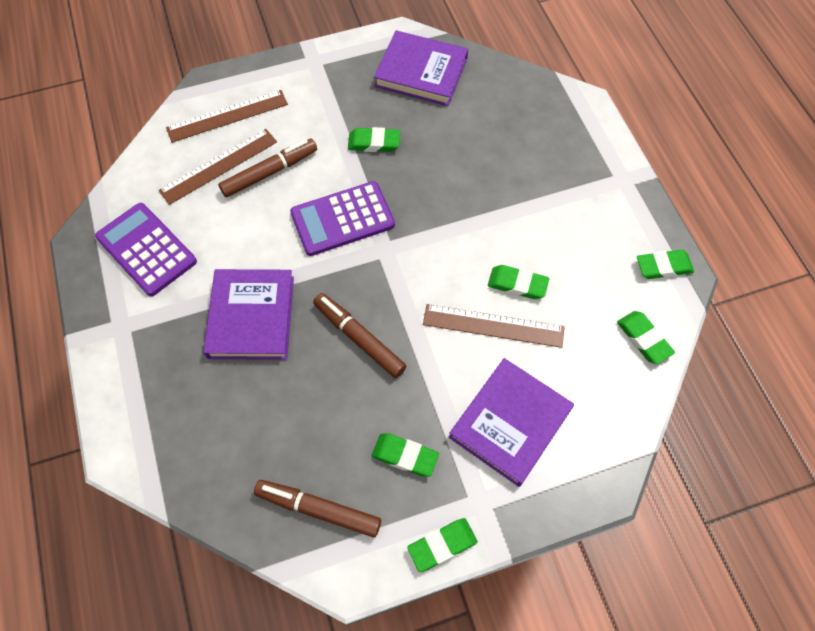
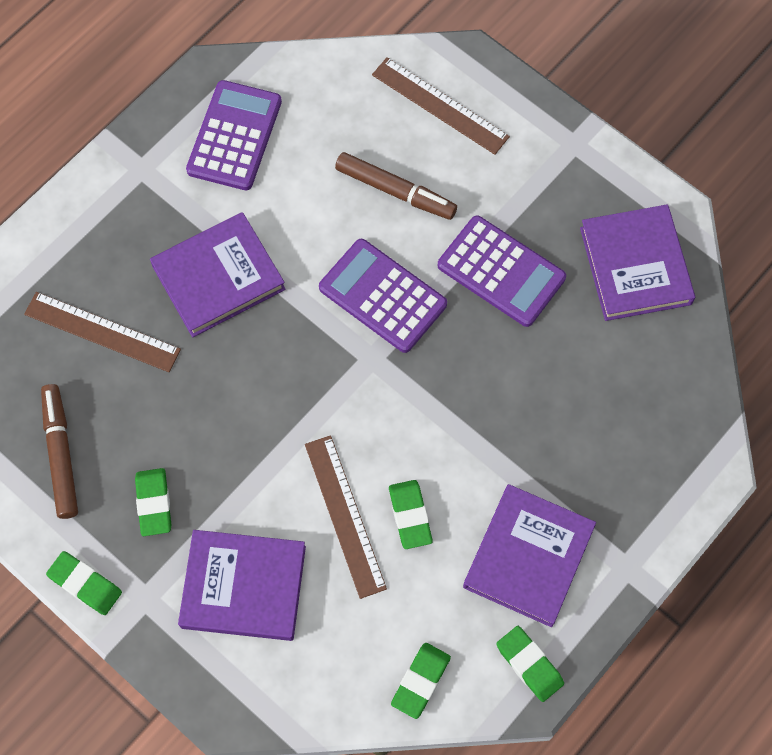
camera: 60 degrees right, 5 degrees up
brown ruler [159,129,277,205] -> brown ruler moved to [24,292,181,372]
brown marker [313,293,406,378] -> none
green eraser [348,127,400,152] -> purple calculator [438,215,566,327]
none -> purple book [463,484,596,627]

